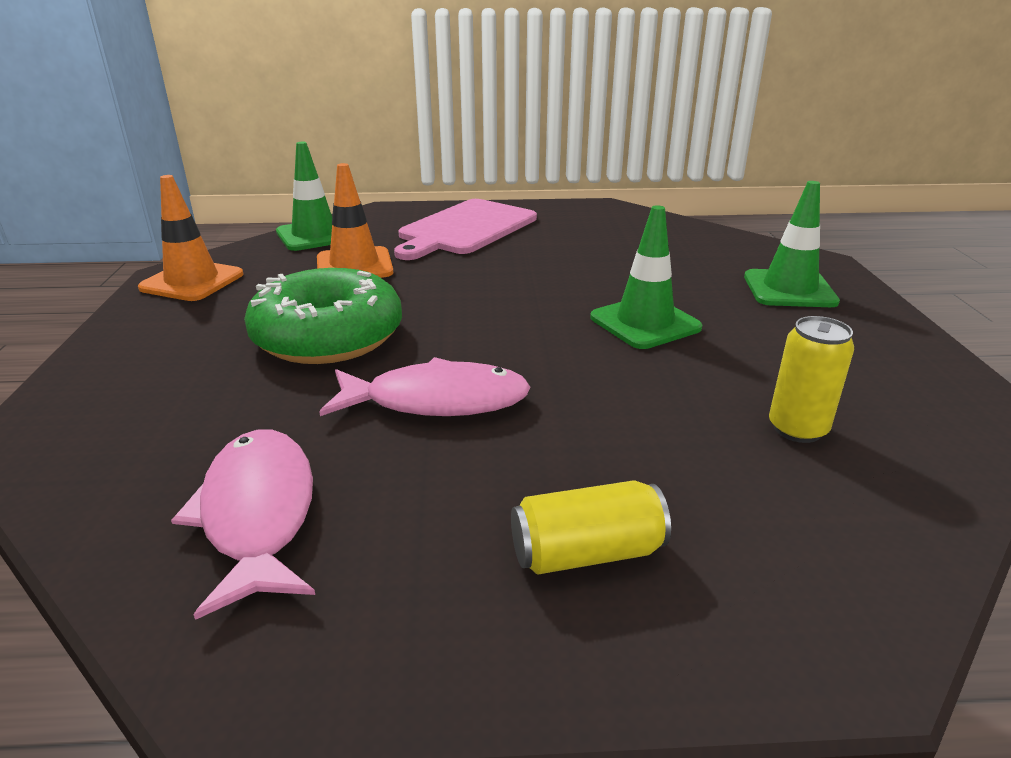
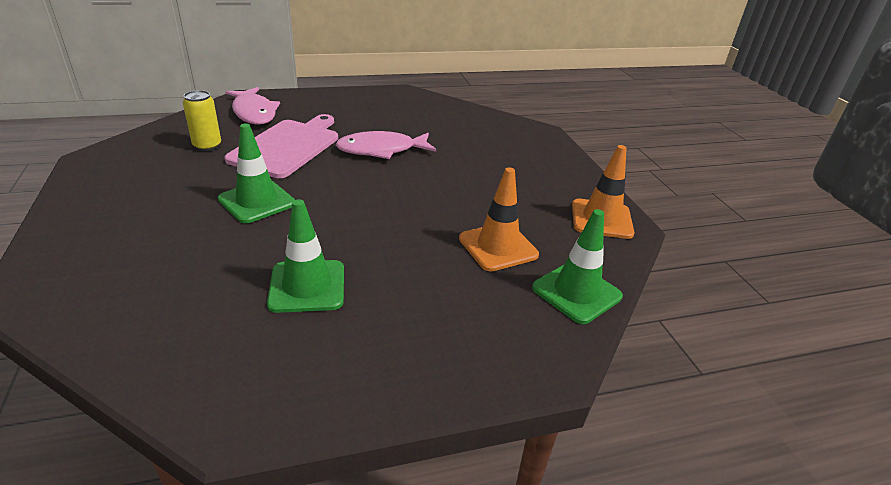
camera: 165 degrees right, 5 degrees up
pink fish [171,430,315,620] -> pink fish moved to [225,87,280,124]
green donut [244,268,402,364] -> none
pink cutting board [394,199,537,260] -> pink cutting board moved to [224,114,338,178]
yellow can [511,481,671,575] -> none
green traffic cone [744,181,840,307] -> green traffic cone moved to [267,199,344,313]

